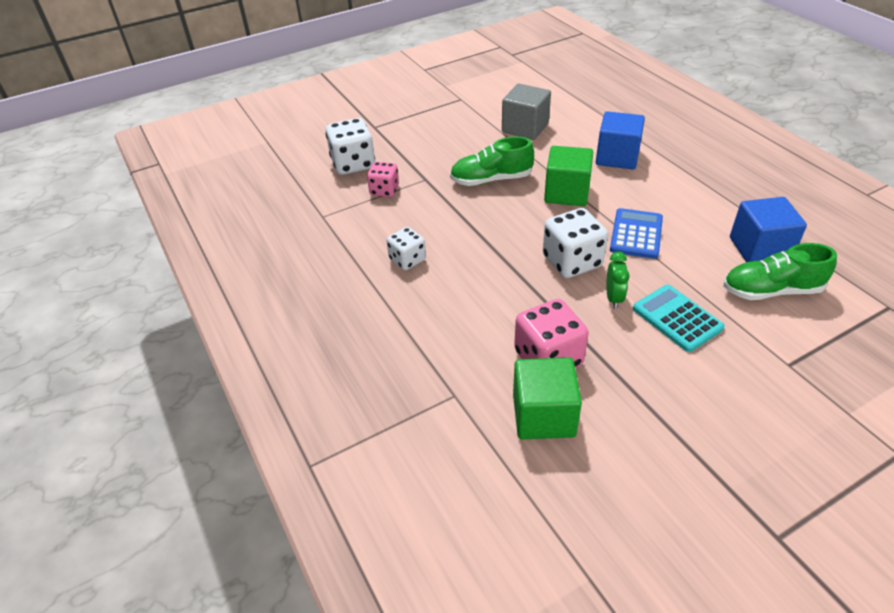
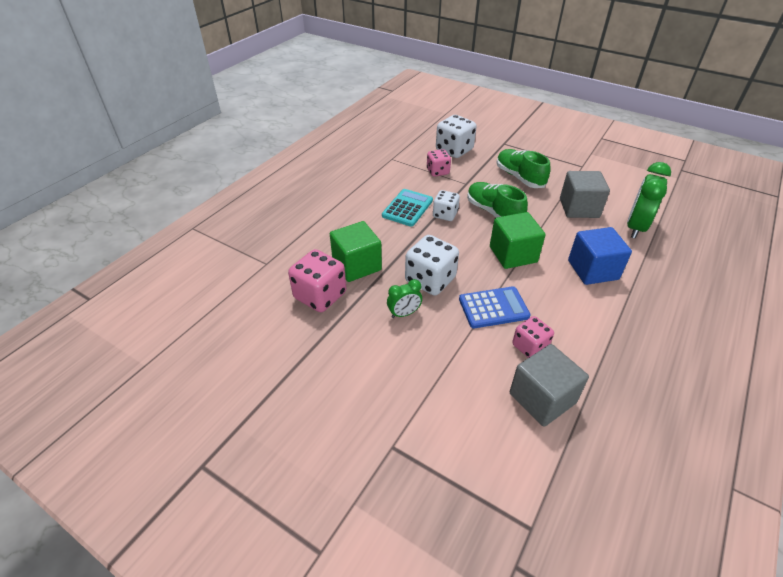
camera: 60 degrees right, 0 degrees up
white dice [387,227,426,270] -> white dice moved to [433,190,460,221]
green cube [513,357,582,439] -> green cube moved to [330,221,382,282]
turquoise calculator [633,285,725,352] -> turquoise calculator moved to [382,189,433,227]
green shoe [723,243,837,300] -> green shoe moved to [496,149,551,188]
blue cube [730,197,807,262] -> grey cube [510,344,589,427]
none -> pink dice [512,316,554,358]
none -> green clock [627,162,671,239]

